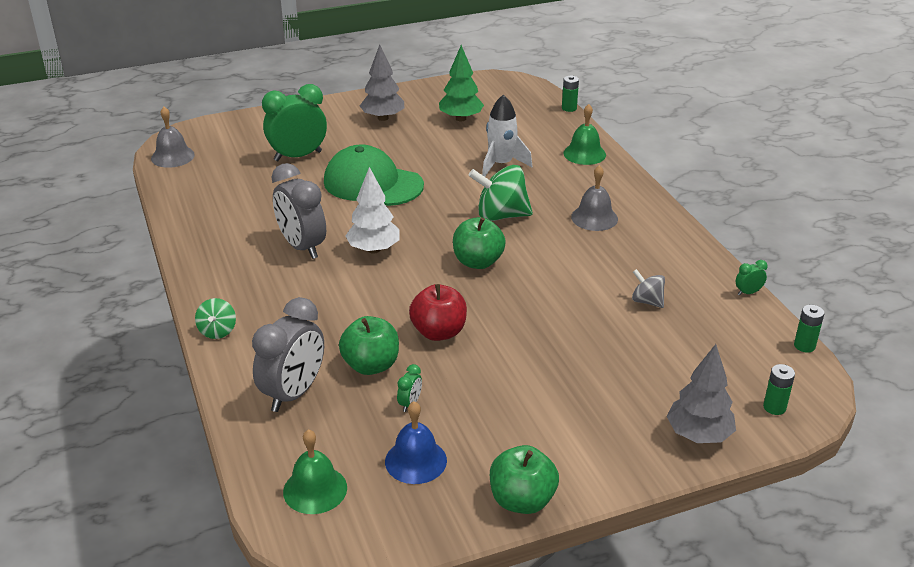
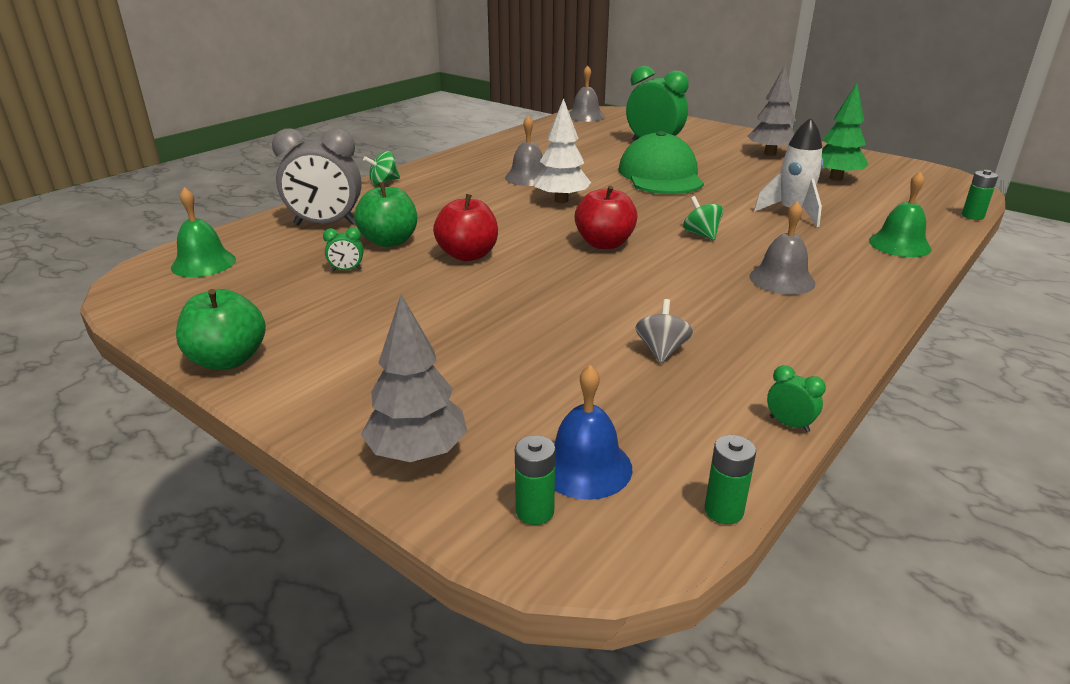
camera: 60 degrees right, 5 degrees down
grey clock [272,163,326,259] -> grey bell [505,116,545,186]
blue bell [385,401,447,484] -> blue bell moved to [554,365,632,500]
green apple [453,217,506,269] -> red apple [575,186,638,249]
green spinning top [469,165,533,221] -> green spinning top [683,196,723,241], size x0.54

